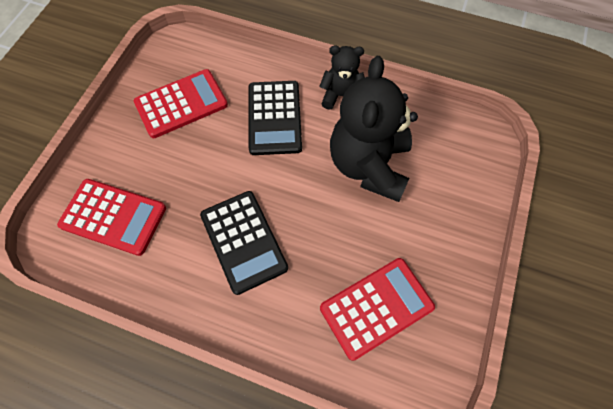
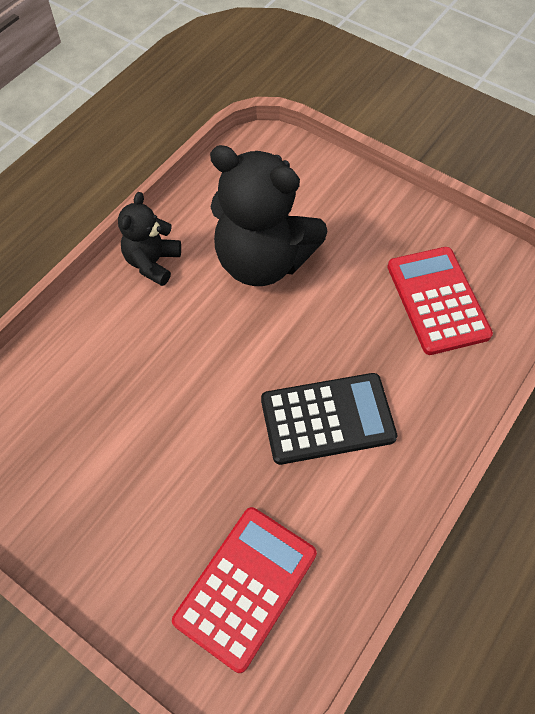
camera: 75 degrees left, 5 degrees down
red calculator [134,69,228,138] -> none
black calculator [249,81,302,155] -> none

